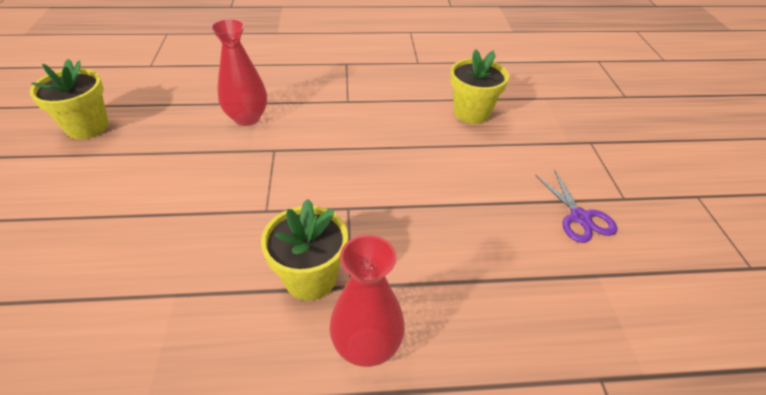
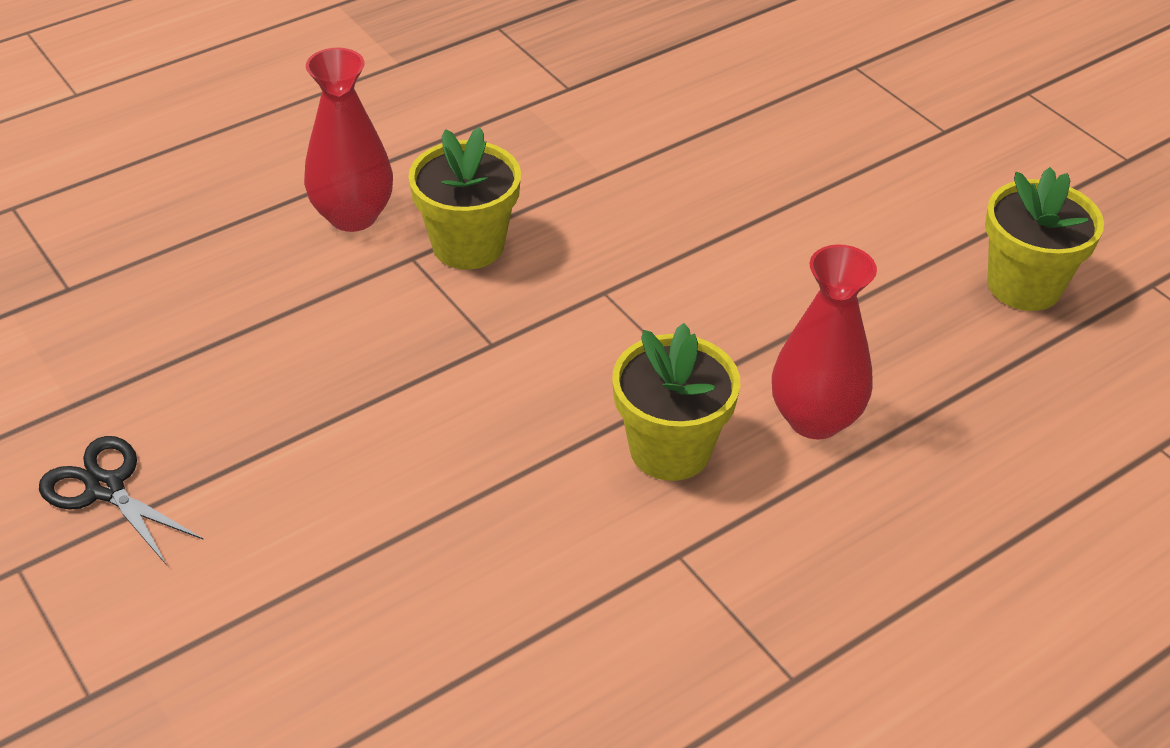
camera: 150 degrees right, 0 degrees up
yellow flower pot [450,50,509,124] -> yellow flower pot moved to [612,323,740,481]
purple scissors [535,169,617,243] -> black scissors [39,436,203,564]

